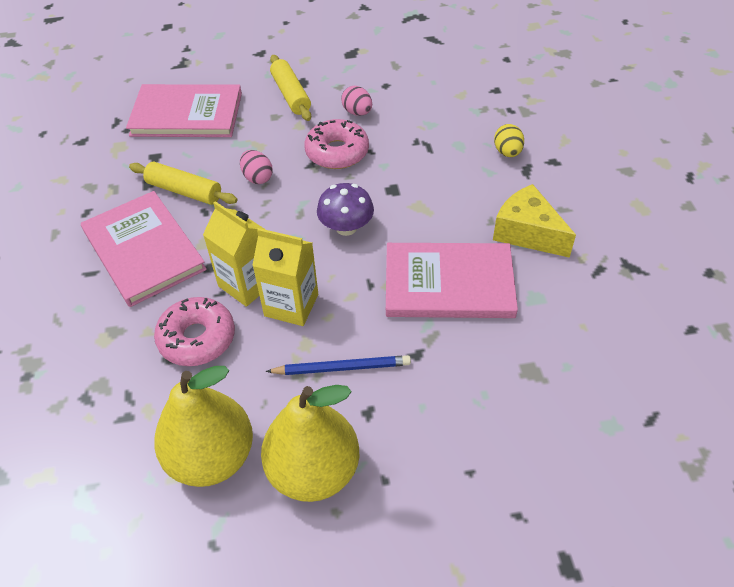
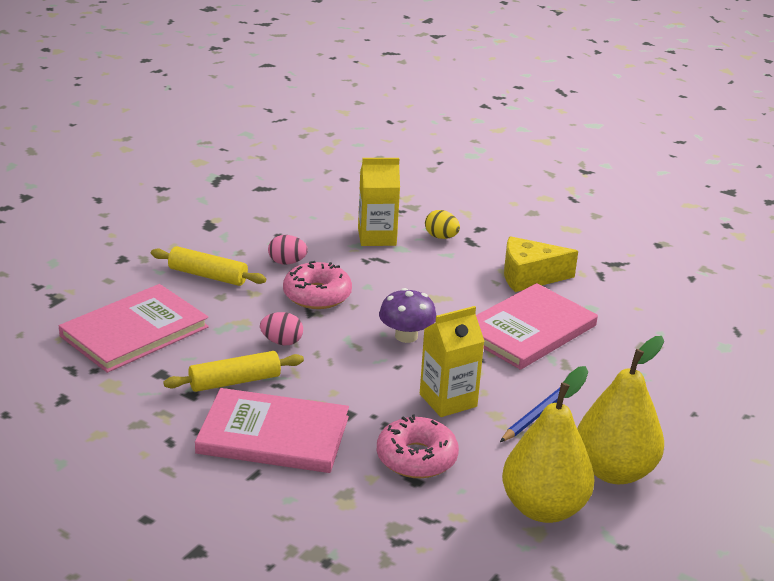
camera: 50 degrees left, 20 degrees down
yellow carton [203,201,266,307] -> yellow carton moved to [358,158,400,246]

